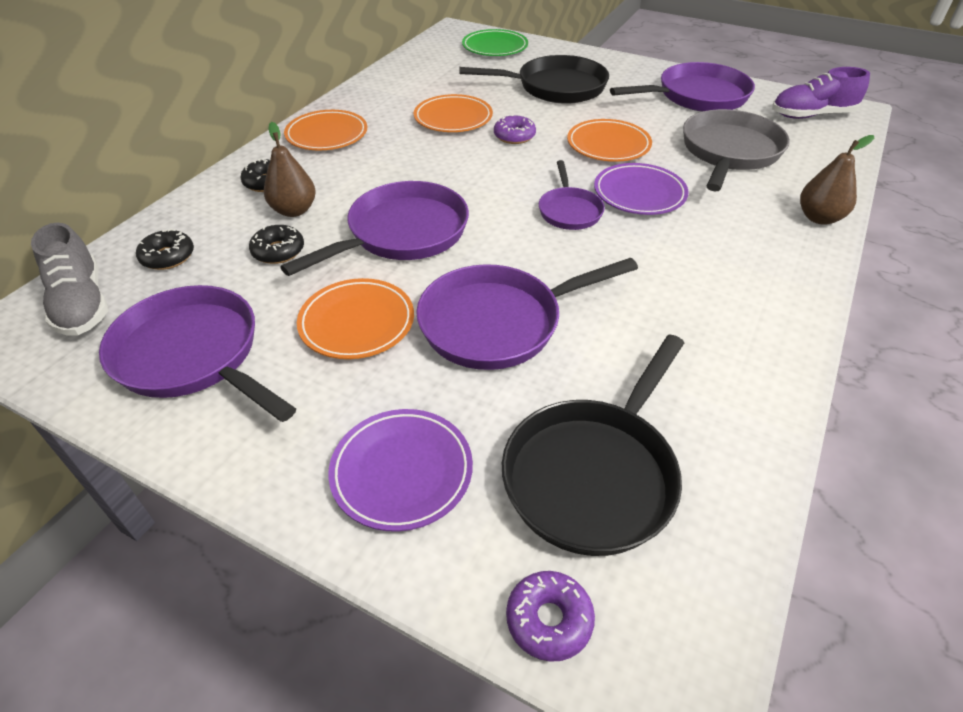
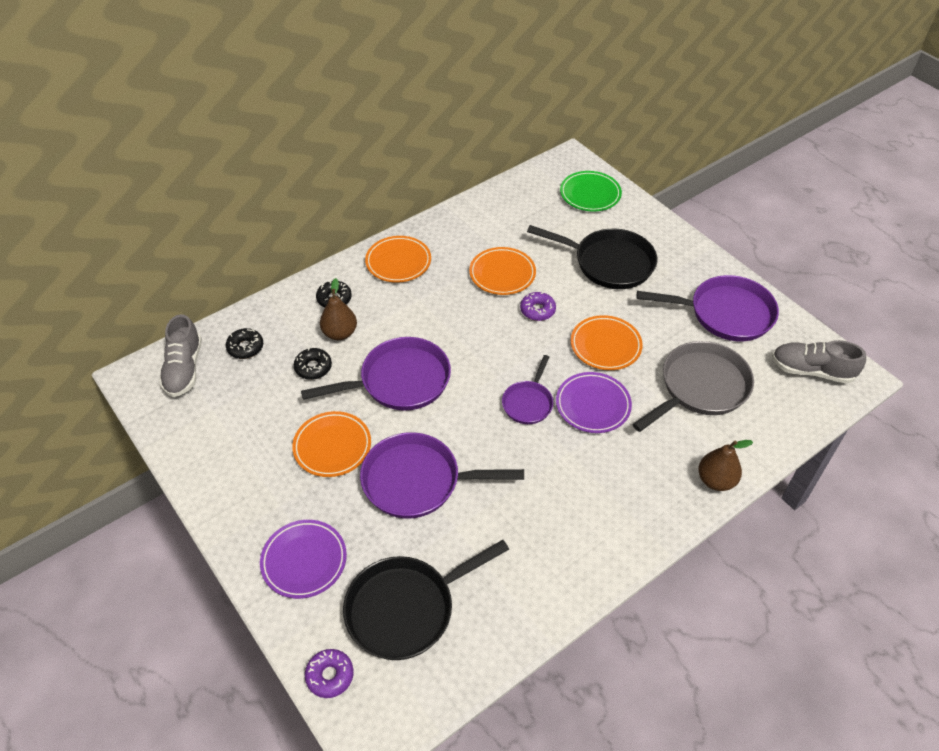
camera: 25 degrees right, 5 degrees up
purple pan [99,285,296,422] -> none
purple shoe [772,67,870,119] -> grey shoe [772,340,866,384]

